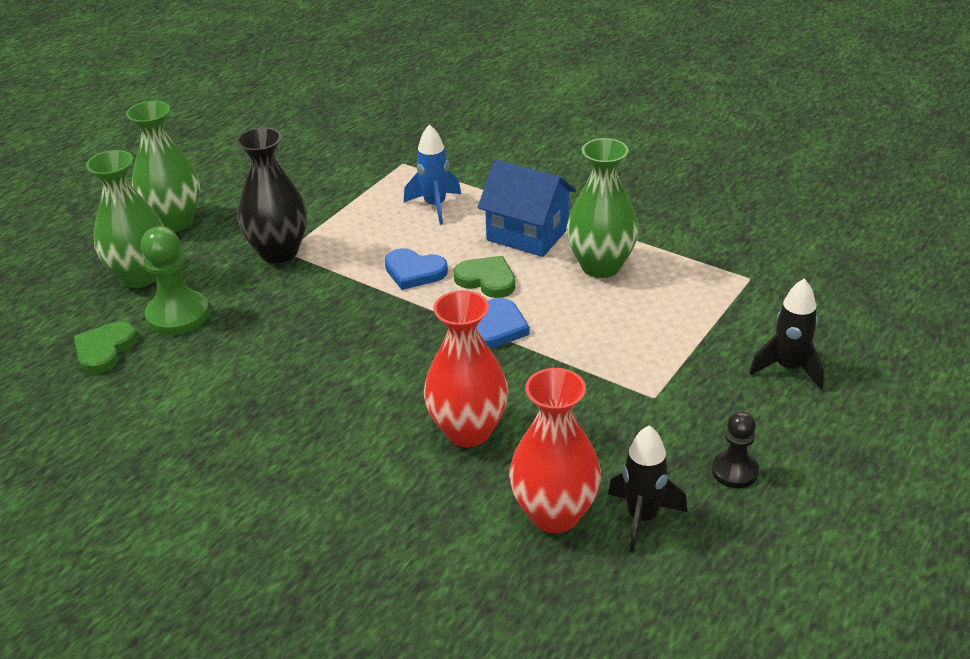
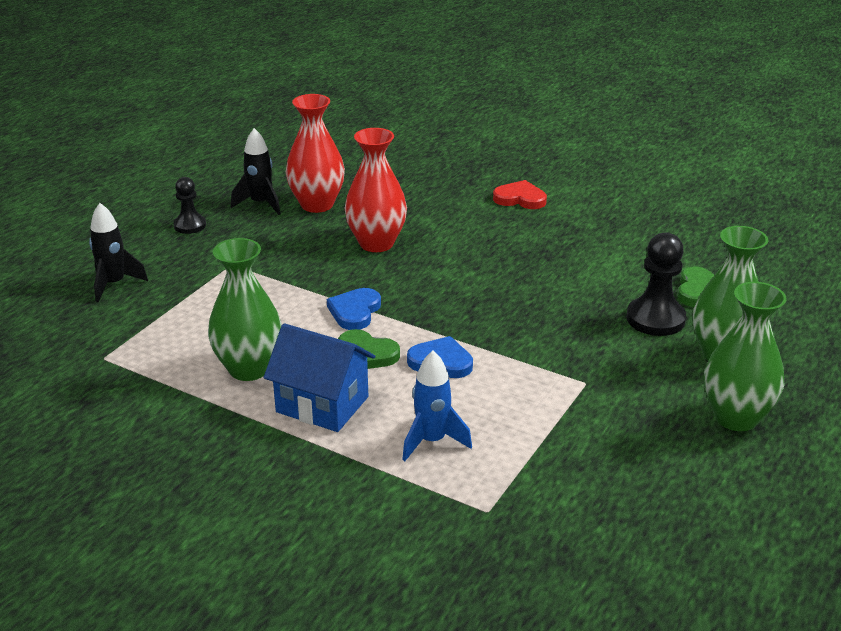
camera: 175 degrees right, 5 degrees down
green pawn [141,226,209,335] -> black pawn [627,233,686,336]
black vase [236,127,307,263] -> none
none -> red heart [493,180,547,209]

